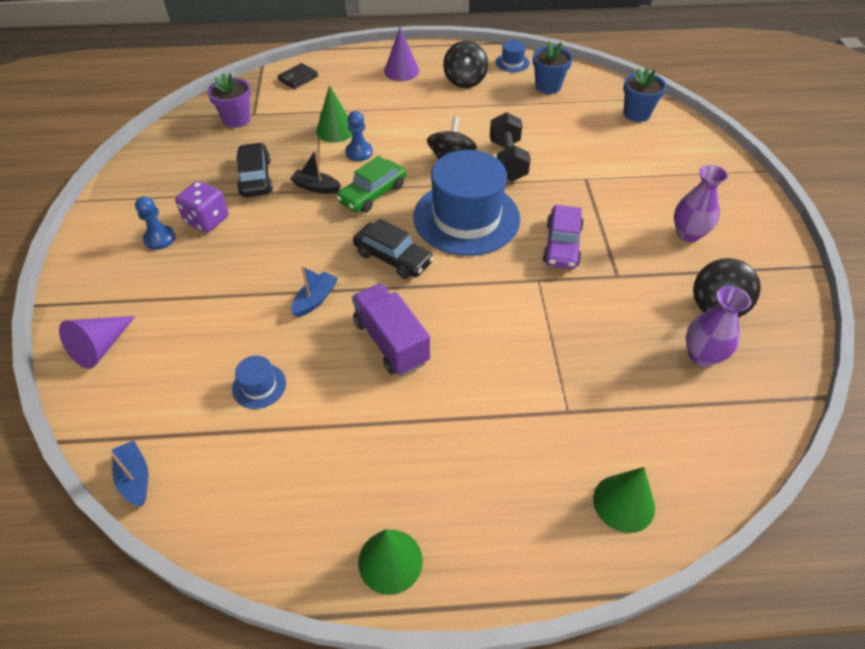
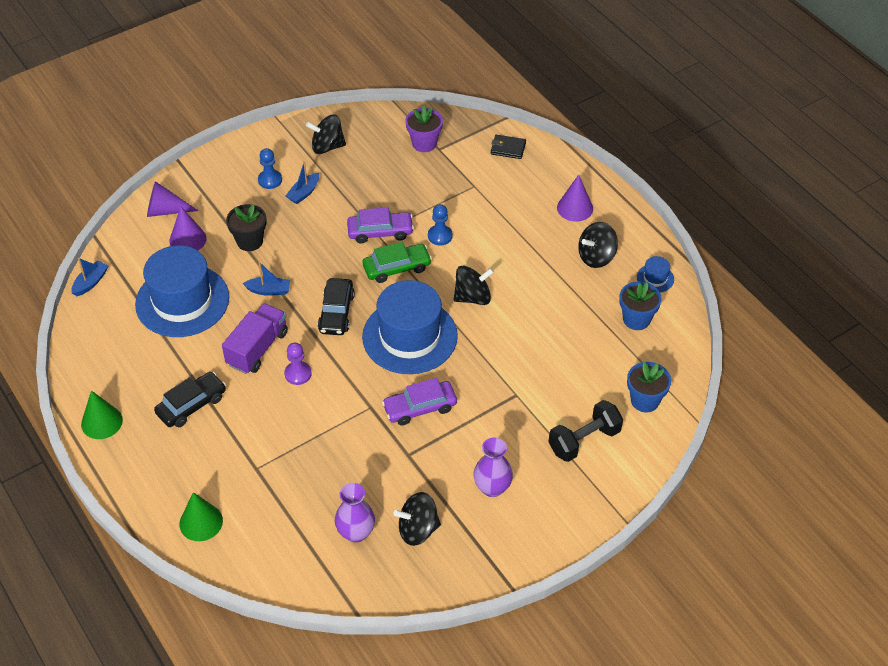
camera: 60 degrees right, 0 degrees up
purple dice [175,181,229,233] -> blue boat [286,161,319,204]
blue hat [232,356,286,409] -> blue hat [135,245,229,337], size x2.46
black car [236,142,273,197] -> black car moved to [154,372,226,427]
black boat [290,150,341,194] -> purple car [347,207,414,244]
green cone [316,85,352,143] -> none
green car [336,156,406,213] -> green car turned 150 degrees clockwise [363,242,432,283]
black dumbbell [490,112,531,182] -> black dumbbell moved to [549,400,623,462]
none -> purple cone [169,207,207,250]
none -> black flower pot [226,204,266,251]
none -> purple pawn [284,343,312,385]
none -> black spinning top [306,114,346,154]

